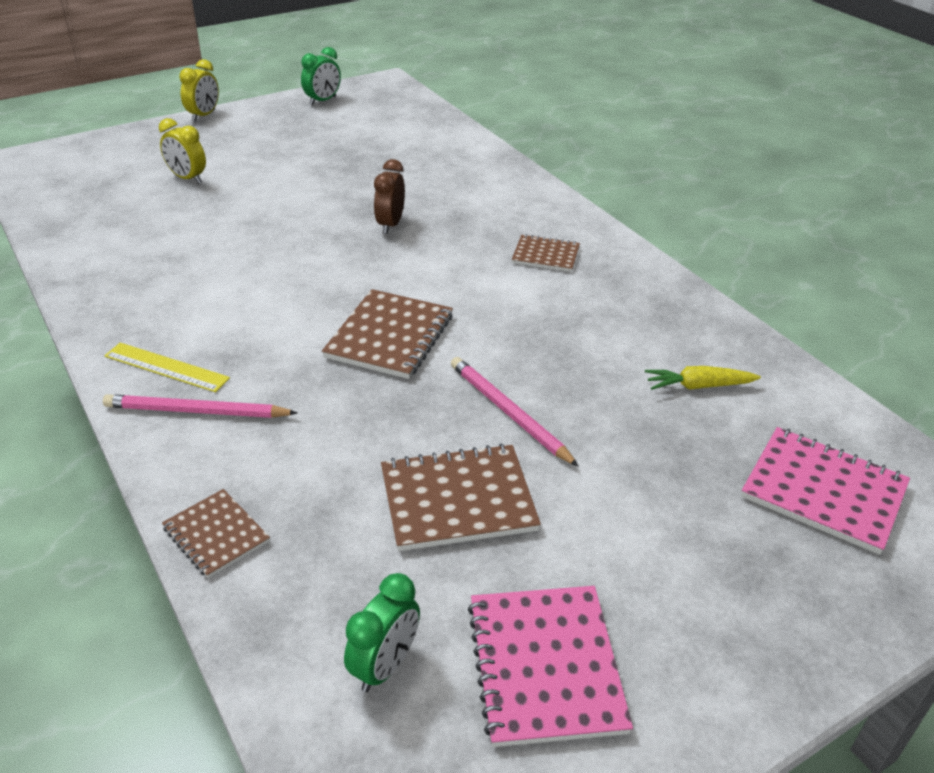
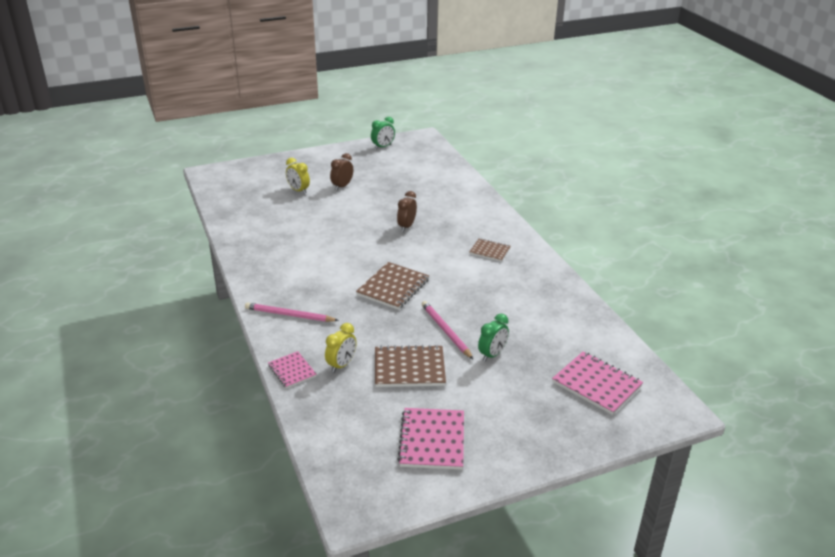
camera: 10 degrees right, 5 degrees down
yellow ruler [105,343,230,392] -> none
brown notebook [162,489,270,578] -> pink notebook [268,351,317,388]
yellow clock [179,59,219,122] -> yellow clock moved to [325,323,357,373]
green clock [344,573,420,692] -> green clock moved to [478,314,509,361]
yellow carrot [645,366,761,390] -> none
none -> brown clock [330,153,353,190]

